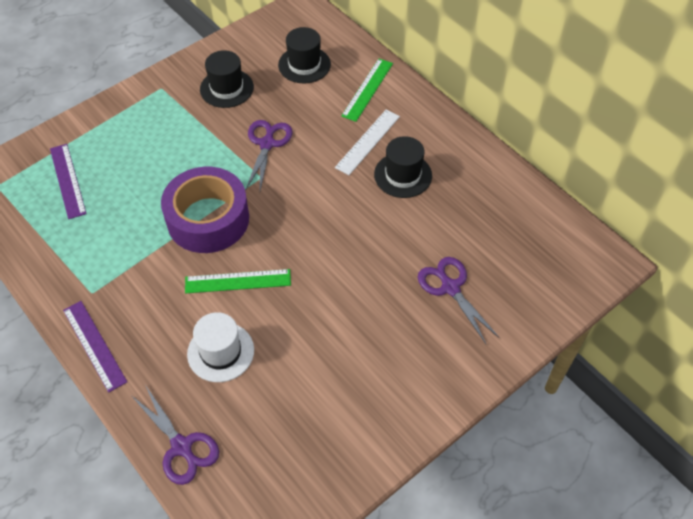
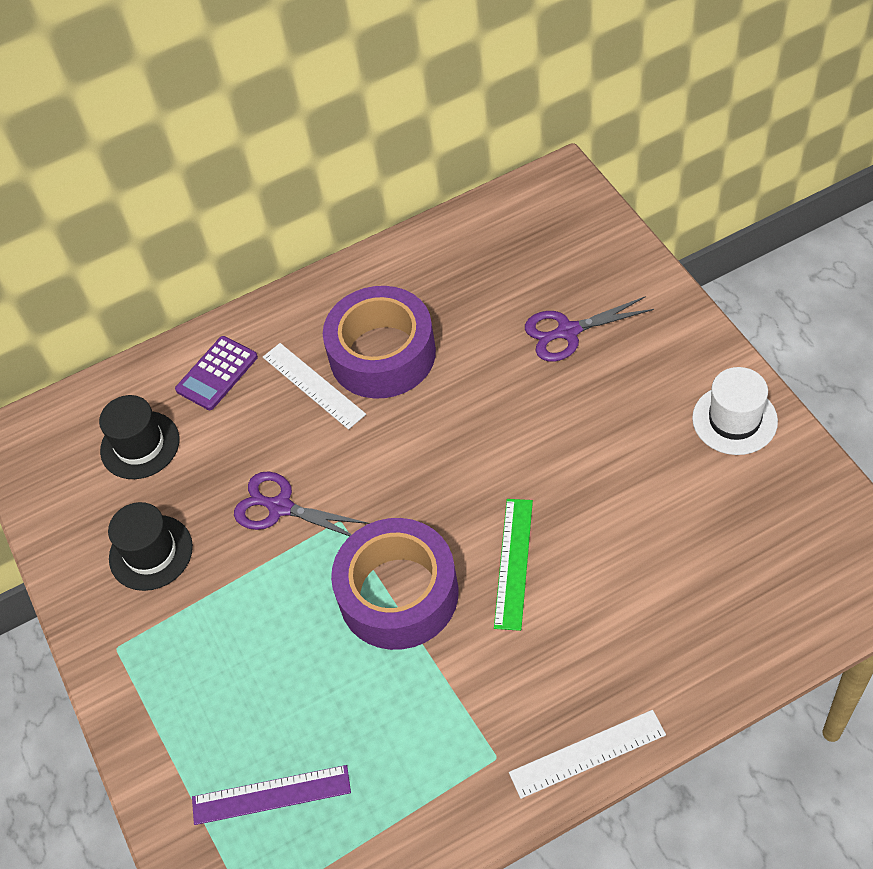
camera: 70 degrees left, 0 degrees up
purple ruler [63,301,127,393] -> white ruler [509,710,666,799]
purple scissors [132,385,219,485] -> none
white hat [187,312,254,382] -> white hat moved to [692,367,778,455]
green ruler [341,59,393,122] -> purple calculator [175,336,258,410]
black hat [374,136,432,198] -> purple tape [323,286,436,398]

